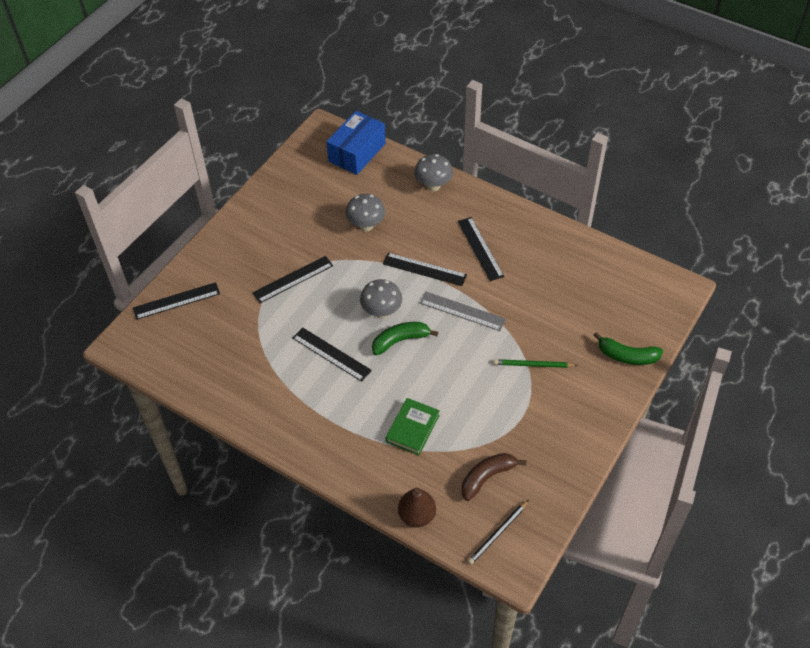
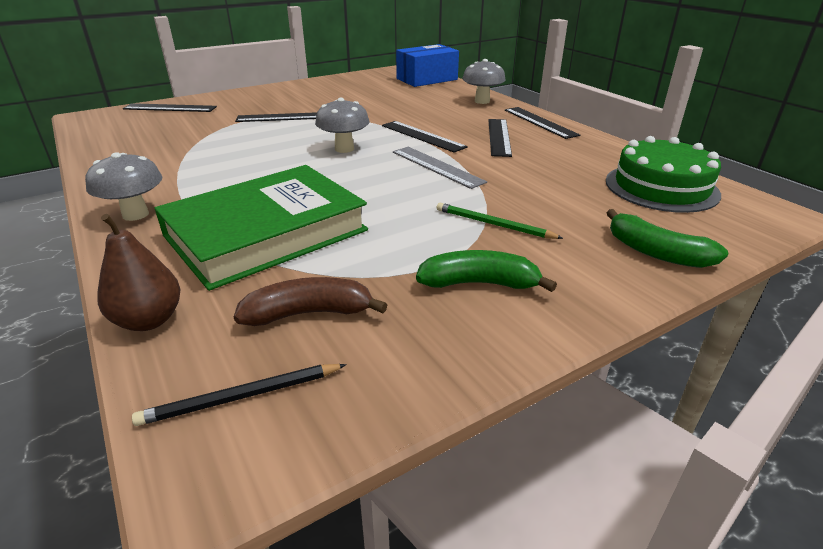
camera: 25 degrees right, 20 degrees down
black ruler [293,327,372,382] -> black ruler moved to [505,107,580,139]
grey mushroom [346,194,385,231] -> grey mushroom moved to [85,152,162,221]
green banana [372,322,438,355] -> green banana moved to [416,250,557,292]
green book [386,398,440,455] -> green book [155,165,368,291], size x2.08
none -> green cake [606,136,721,213]

